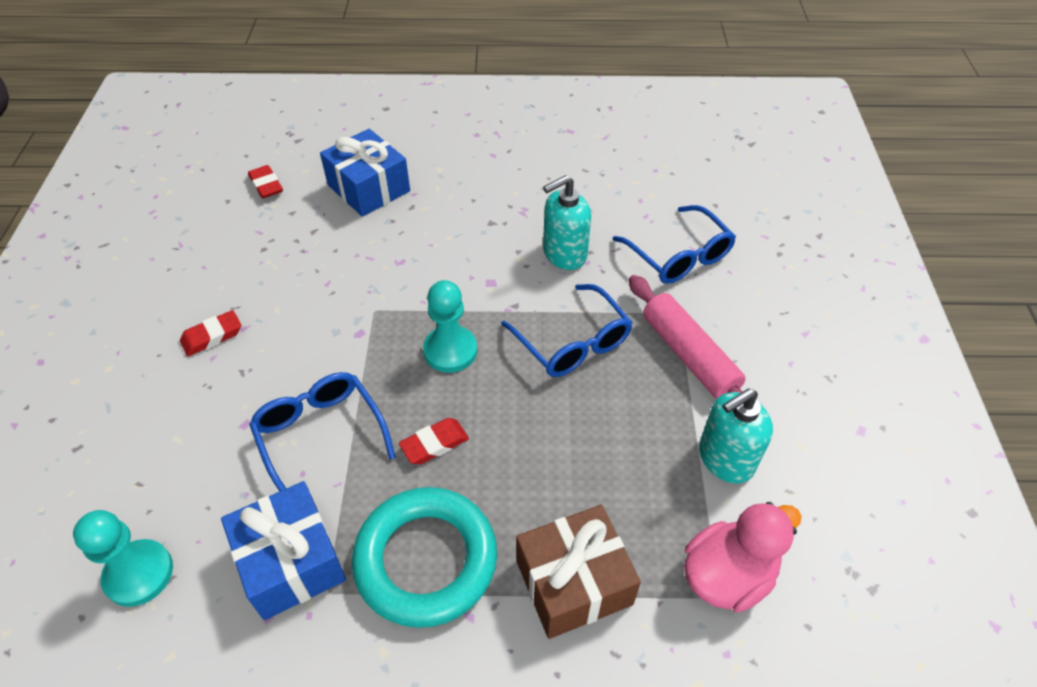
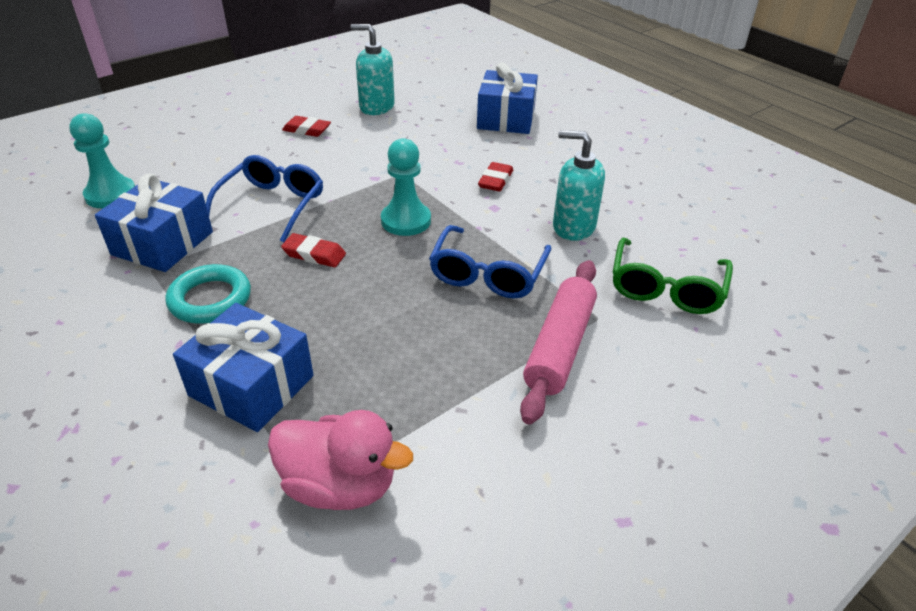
camera: 50 degrees right, 10 degrees down
red eraser [248,165,283,199] -> red eraser moved to [478,162,513,191]
turquoise ring [352,487,497,628] -> turquoise ring [165,264,251,324], size x0.64
brown gift [516,505,641,639] -> blue gift [173,303,314,432]
blue glasses [613,205,736,284] -> green glasses [613,238,733,314]
turquoise soap dispenser [699,389,773,484] -> turquoise soap dispenser moved to [350,24,395,115]

